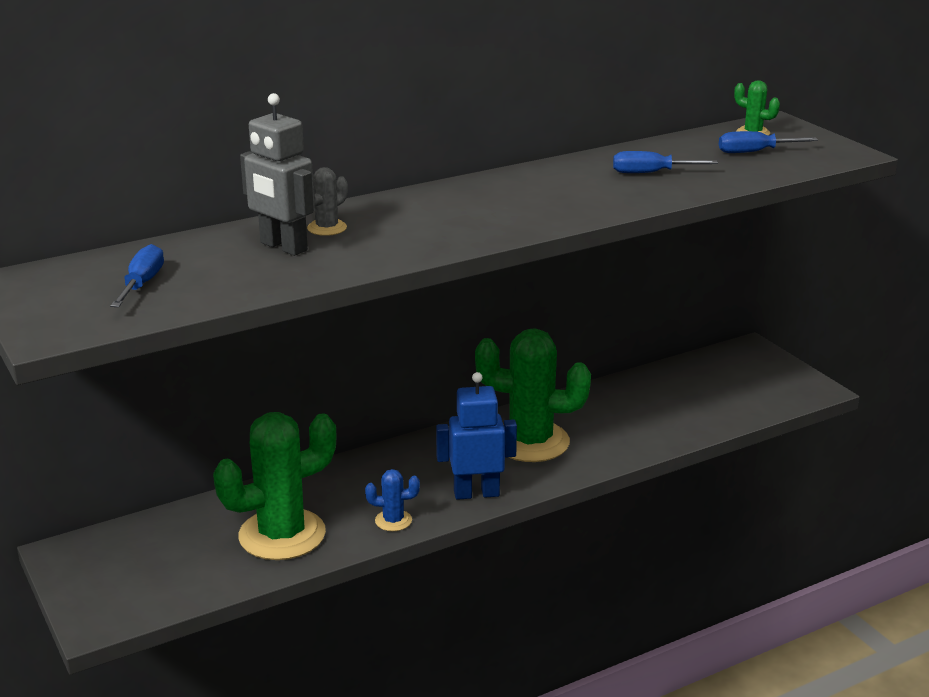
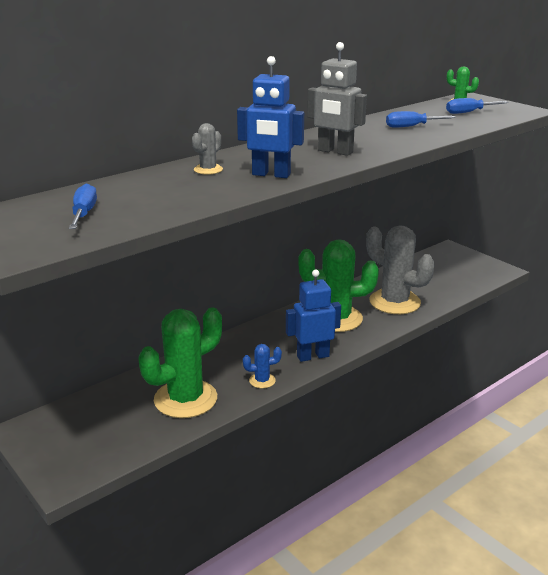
camera: 10 degrees left, 0 degrees up
grey robot [240,93,315,256] -> grey robot moved to [307,42,367,156]
none -> blue robot [237,56,304,178]
none -> grey cactus [366,225,435,314]

